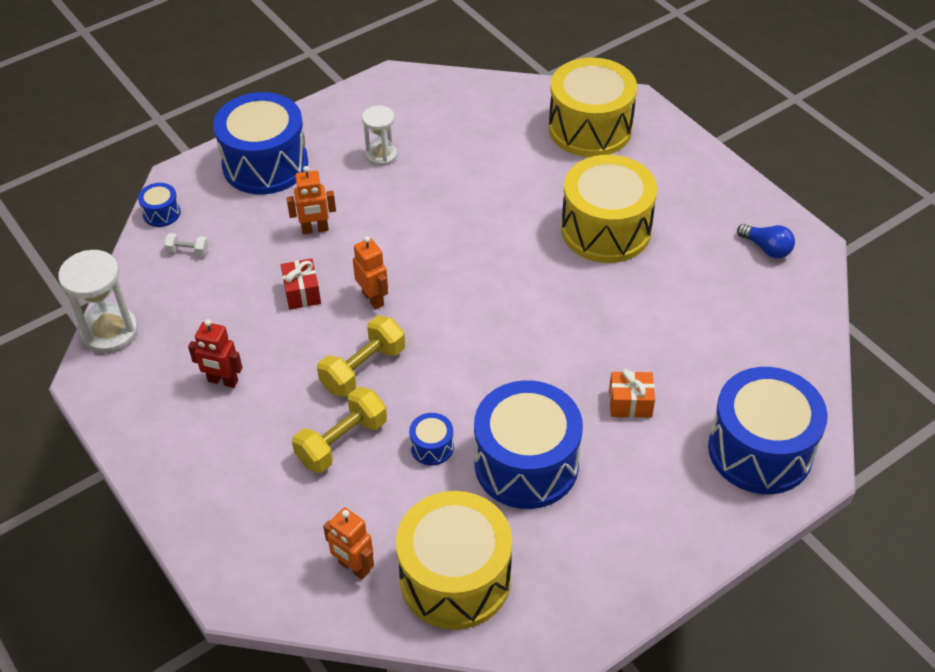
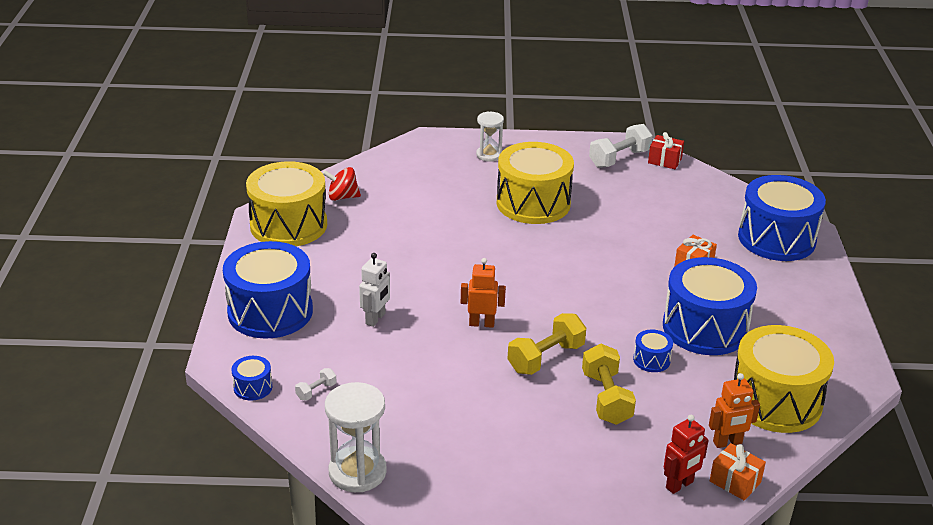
camera: 55 degrees left, 15 degrees down
red robot [188,319,242,388] -> red robot moved to [664,415,709,494]
red gift [281,258,321,310] -> red gift moved to [648,132,684,169]
orange robot [287,166,336,234] -> white robot [359,253,390,327]
yellow dumbbell [317,316,405,397] -> yellow dumbbell turned 60 degrees clockwise [508,313,586,375]
white hourglass [362,106,397,166] -> white hourglass moved to [476,111,504,162]
yellow drum [549,57,637,157] -> yellow drum moved to [246,161,327,246]
blue light bulb [737,224,795,258] -> white dumbbell [589,124,653,168]
none -> red spinning top [323,167,361,201]
none -> orange gift [710,443,766,501]

